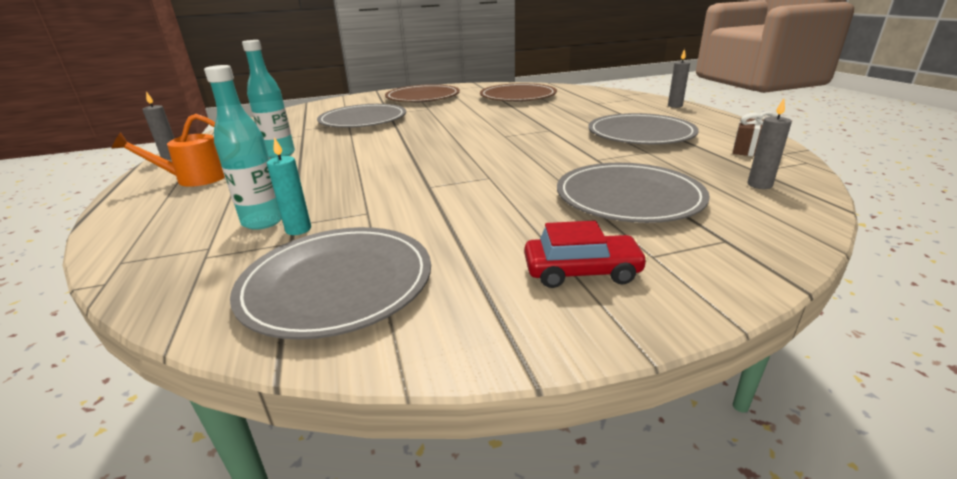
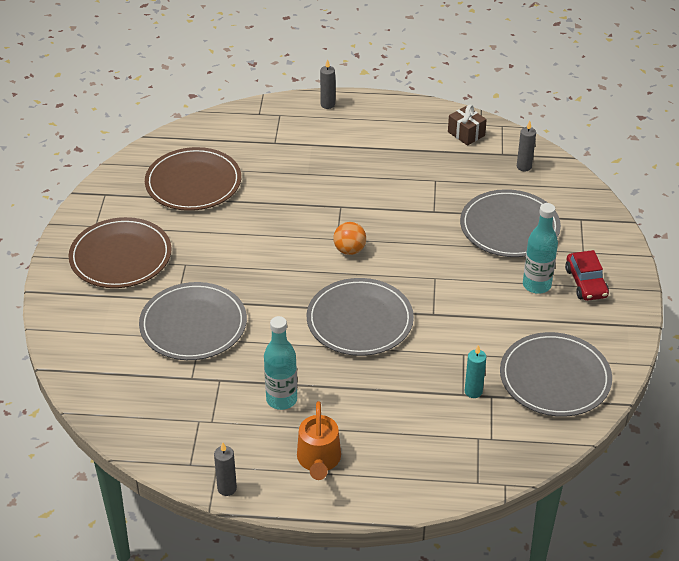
camera: 70 degrees left, 15 degrees up
turquoise bottle [204,65,282,230] -> turquoise bottle moved to [523,203,558,294]
red car [524,221,648,288] -> red car turned 150 degrees clockwise [565,250,609,301]
grey plate [588,113,699,144] -> grey plate moved to [307,278,414,356]
none -> orange ball [333,222,366,255]

